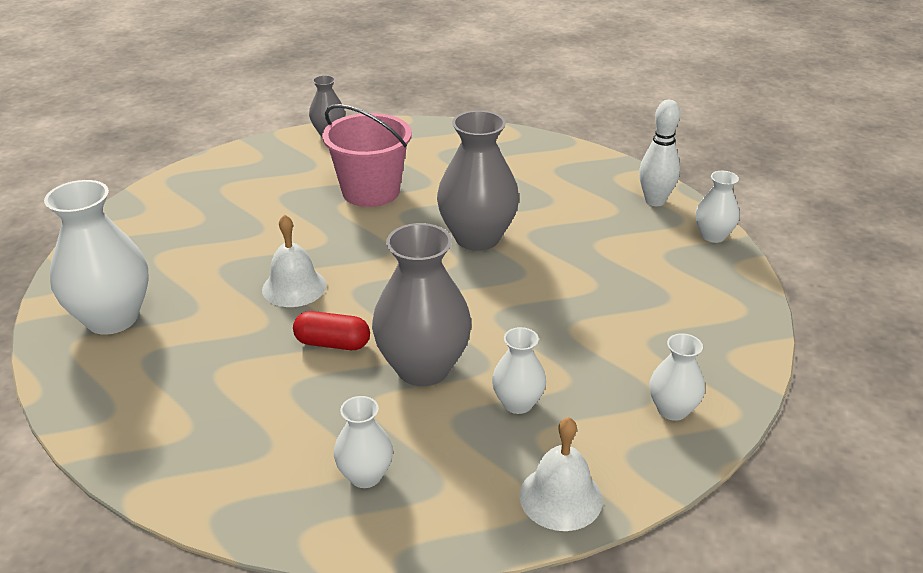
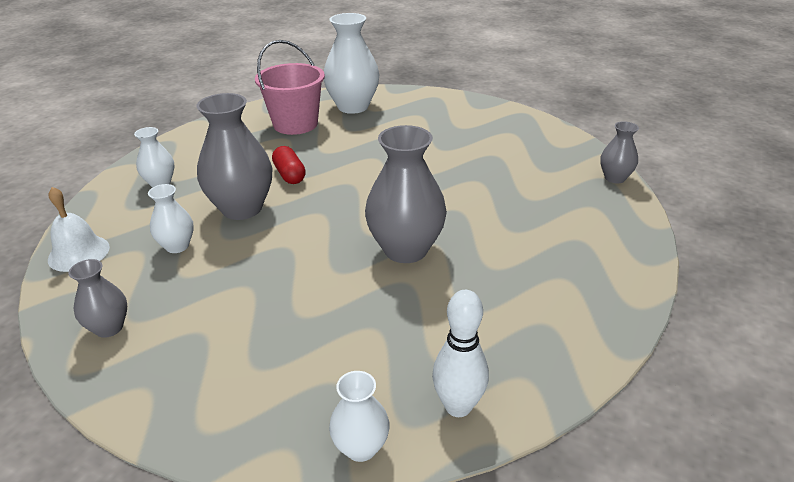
camera: 100 degrees right, 0 degrees up
white bell [262,214,327,307] -> none
red capsule [293,311,370,350] -> red capsule turned 45 degrees counterclockwise [272,146,306,184]
pink bucket [322,104,412,207] -> pink bucket moved to [255,40,325,135]
white vase [649,333,705,421] -> grey vase [68,259,127,338]

